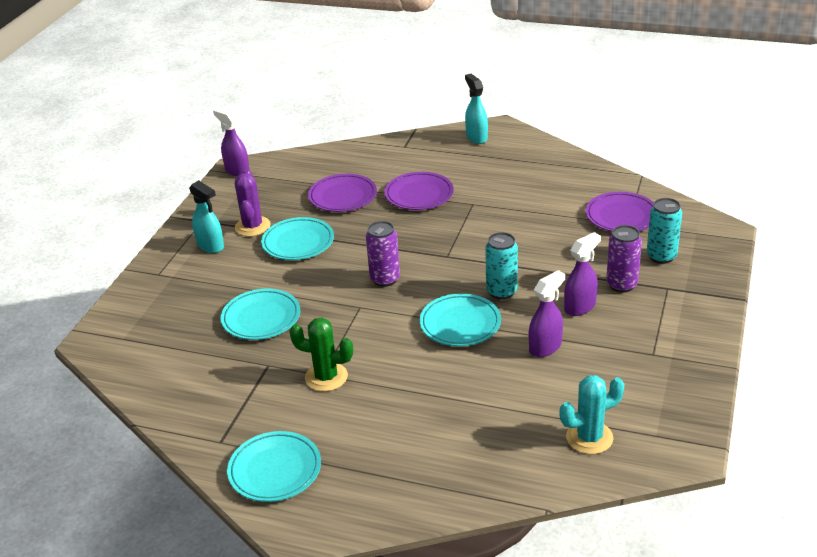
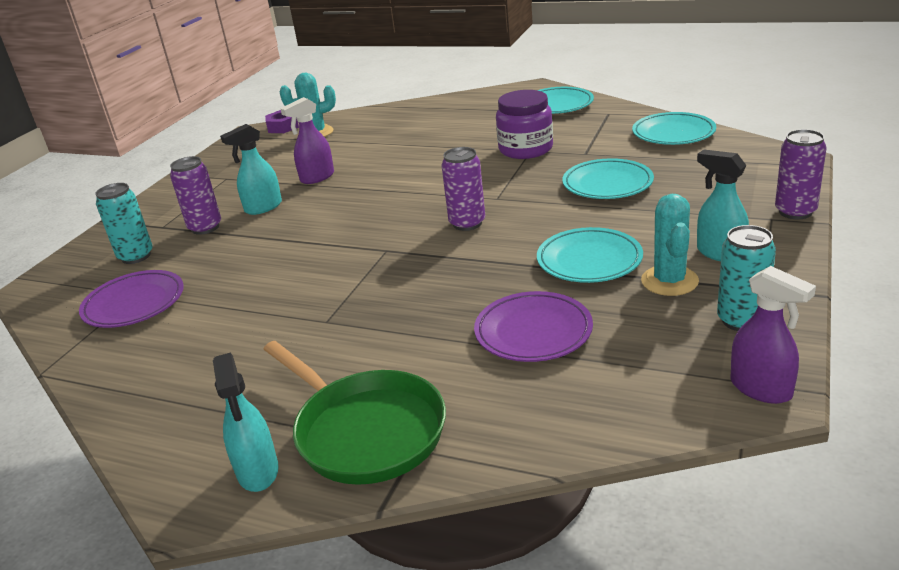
camera: 175 degrees left, 5 degrees down
purple cactus [235,170,271,237] -> turquoise cactus [641,194,699,296]
green cactus [289,318,353,391] -> purple jar [496,90,553,159]
purple plate [384,172,454,210] -> none
turquoise plate [420,293,501,346] -> turquoise plate moved to [632,112,716,145]
turquoise can [485,232,518,300] -> turquoise can moved to [717,225,776,331]
purple spray bottle [564,232,601,316] -> turquoise spray bottle [220,124,282,215]
none -> green pan [263,341,446,485]
none -> purple nut [265,110,299,133]
none -> purple can [775,129,827,219]

